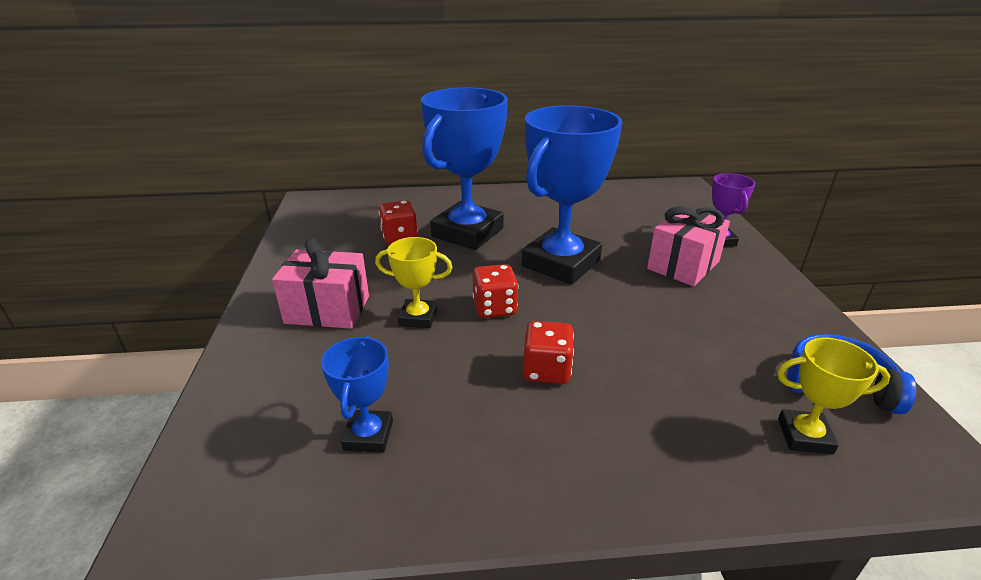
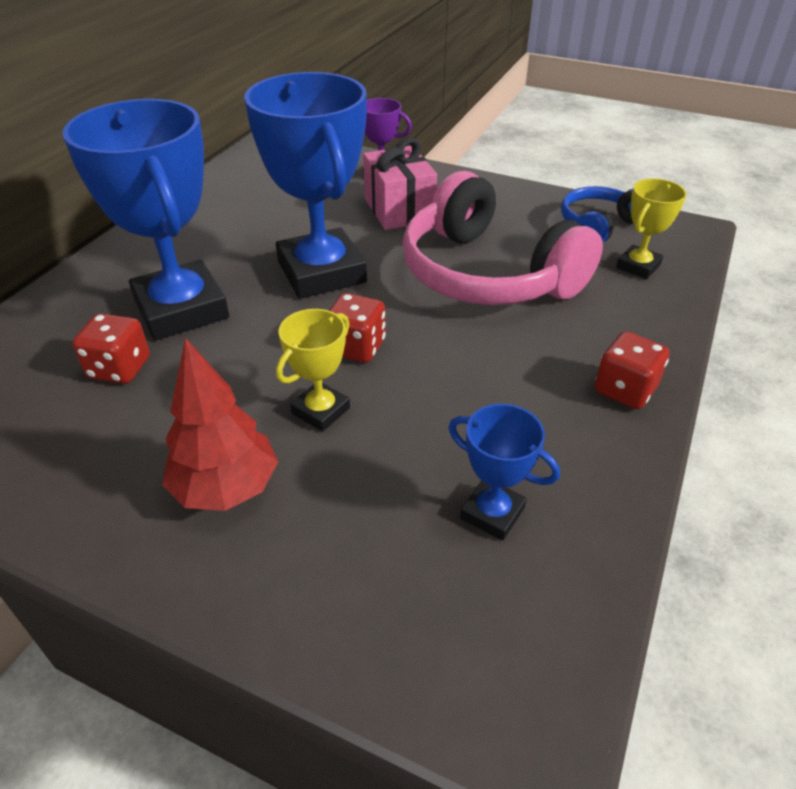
camera: 60 degrees left, 10 degrees up
pink gift [272,238,369,329] -> red tree [162,338,278,511]
red dice [523,321,574,384] -> red dice moved to [595,331,670,409]
none -> pink headphones [403,171,603,305]

